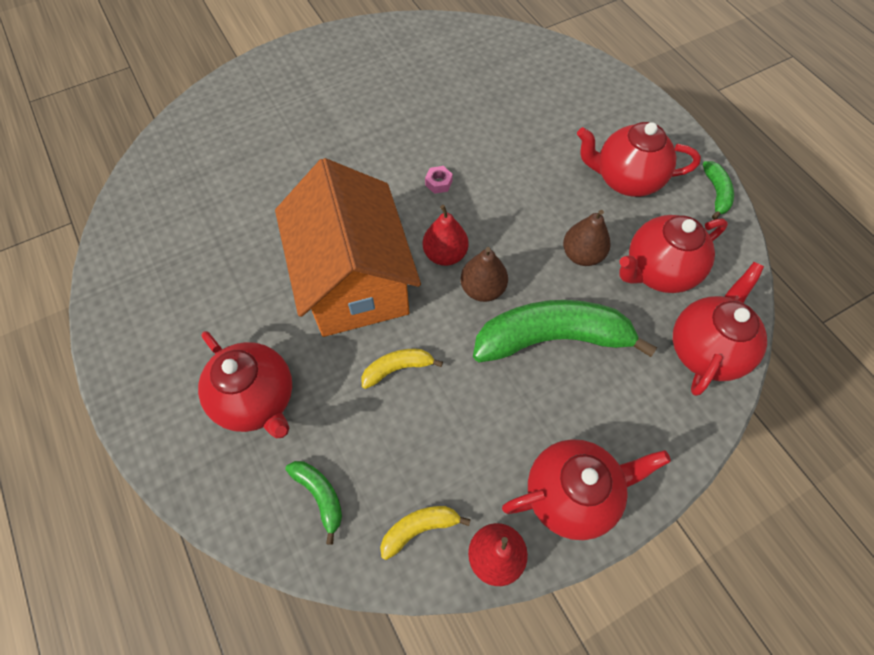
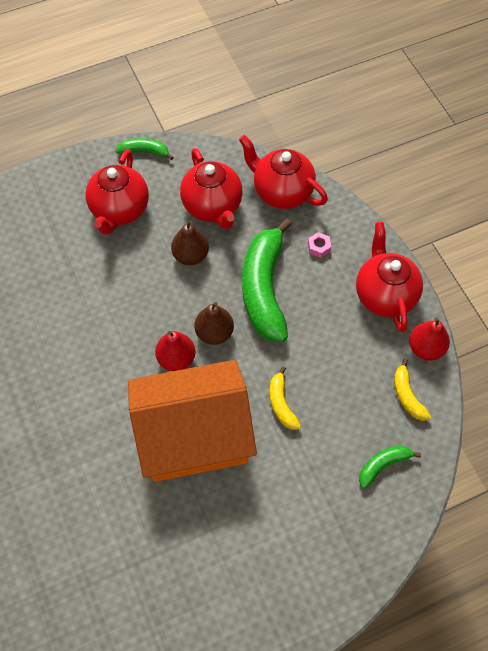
camera: 85 degrees left, 0 degrees up
red teapot [198,331,292,438] -> none
pink nut [425,166,453,194] -> pink nut moved to [308,232,331,258]

